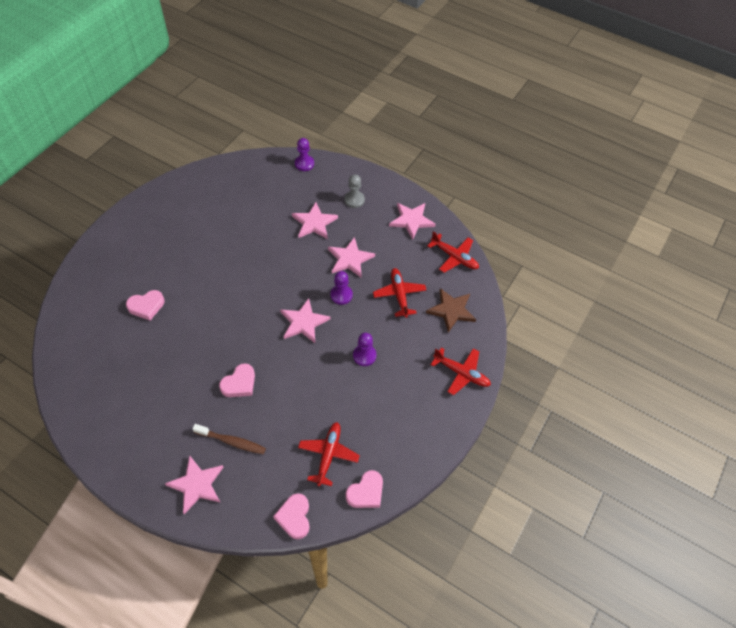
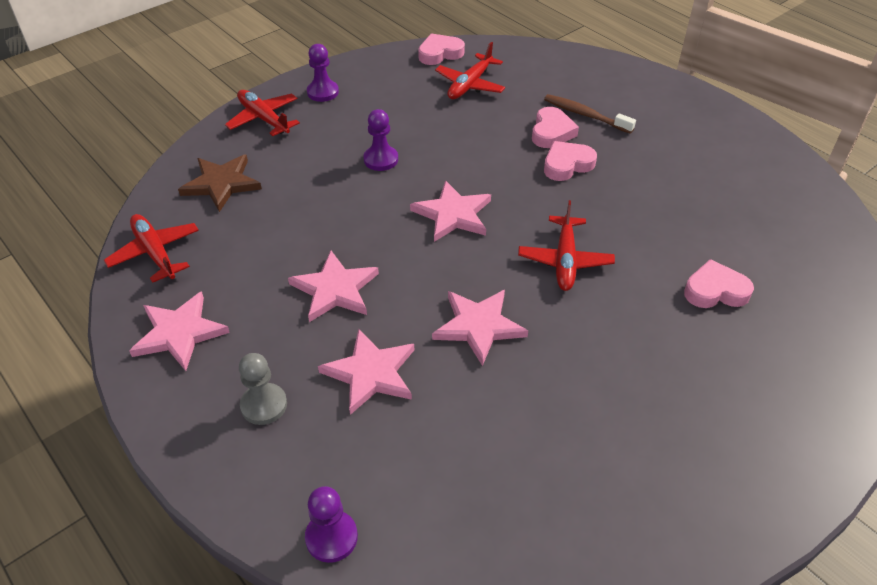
camera: 160 degrees left, 10 degrees down
pink star [165,455,224,514] -> pink star moved to [432,290,528,366]
pink heart [273,493,310,539] -> pink heart moved to [532,107,579,148]
purple pawn [330,271,353,305] -> purple pawn moved to [307,44,339,102]
red plane [373,268,426,318] -> red plane moved to [518,200,615,291]

